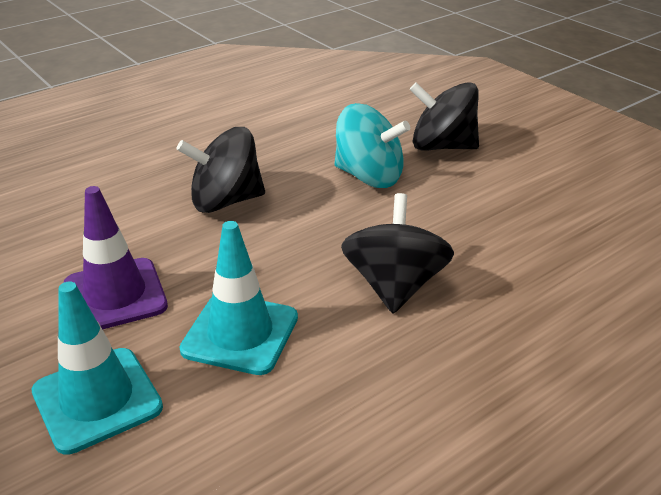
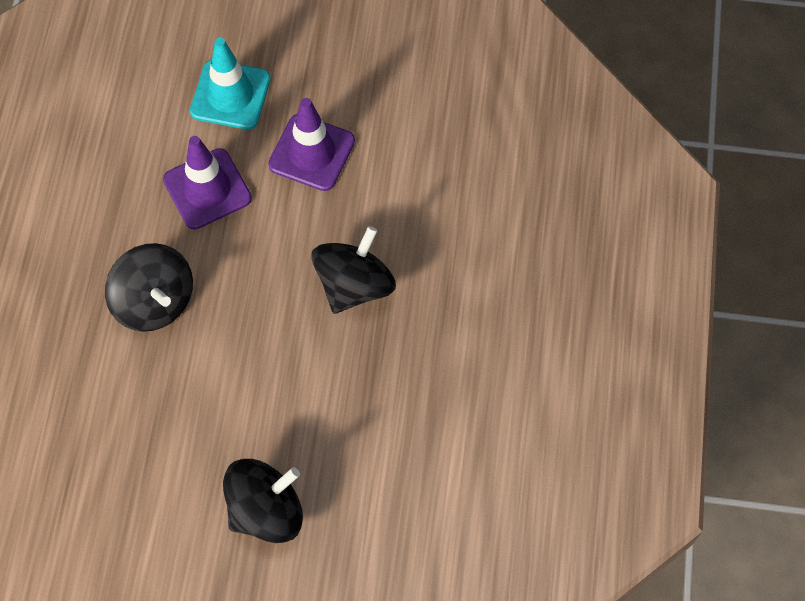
camera: 135 degrees right, 30 degrees up
turquoise traffic cone [179,221,298,375] -> purple traffic cone [163,136,252,229]
turquoise spinning top [334,103,410,188] -> none

